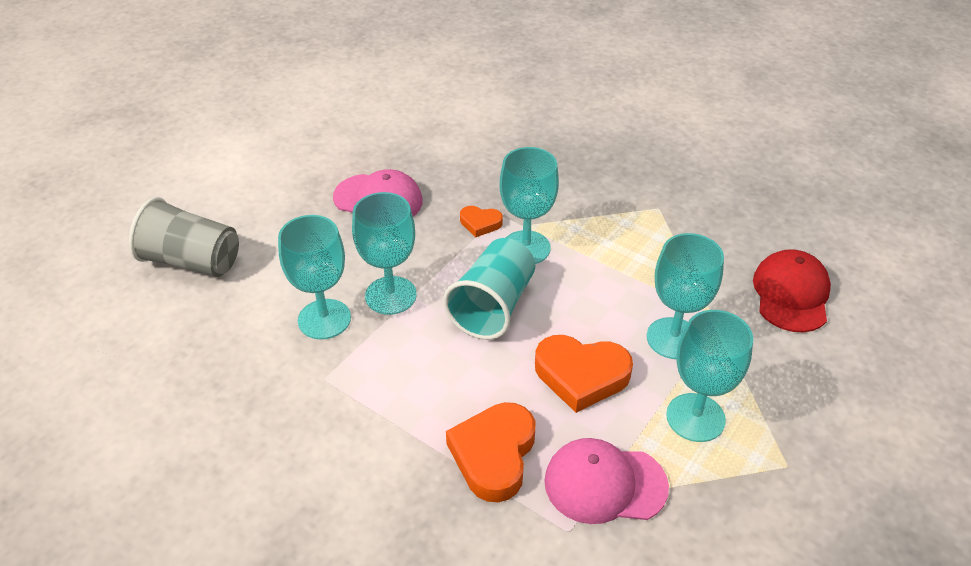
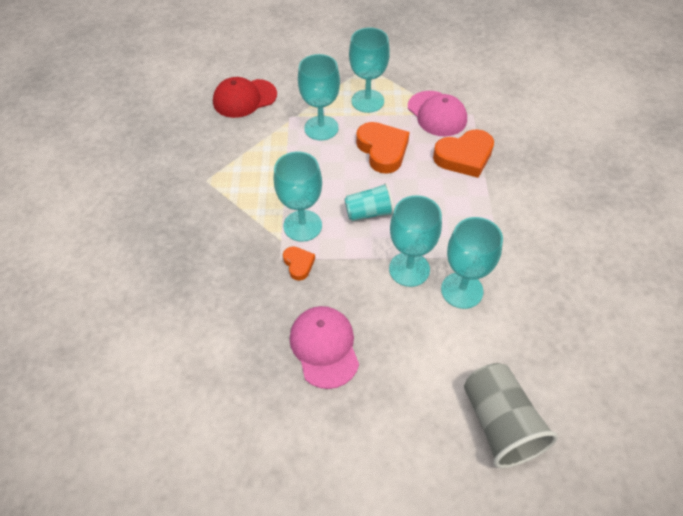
camera: 125 degrees left, 10 degrees up
turquoise cup [443,238,535,340] -> turquoise cup [345,183,394,221], size x0.65

